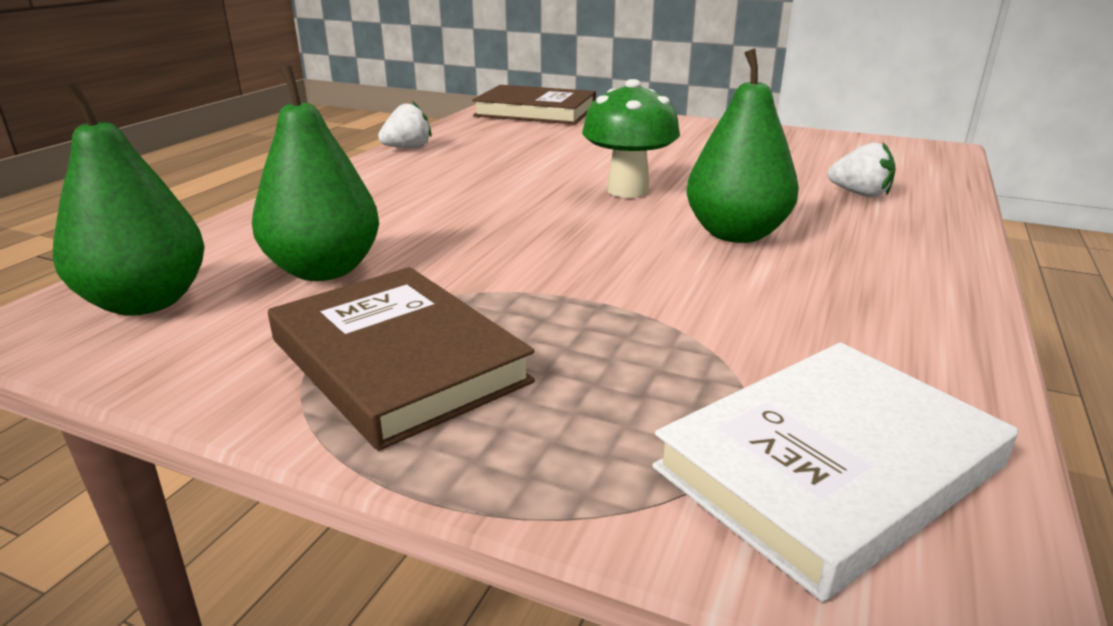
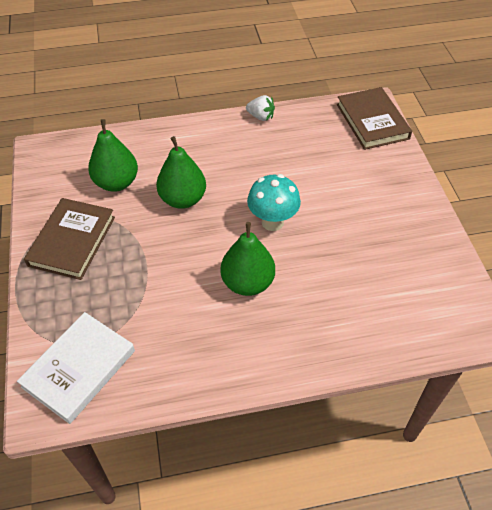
camera: 55 degrees right, 25 degrees up
green pear [53,82,205,316] -> green pear moved to [156,136,206,209]
green mushroom [582,79,680,198] -> turquoise mushroom [247,174,301,231]
white book [652,342,1018,602] -> white book turned 75 degrees counterclockwise [17,312,135,424]
white strawberry [828,142,896,197] -> none

